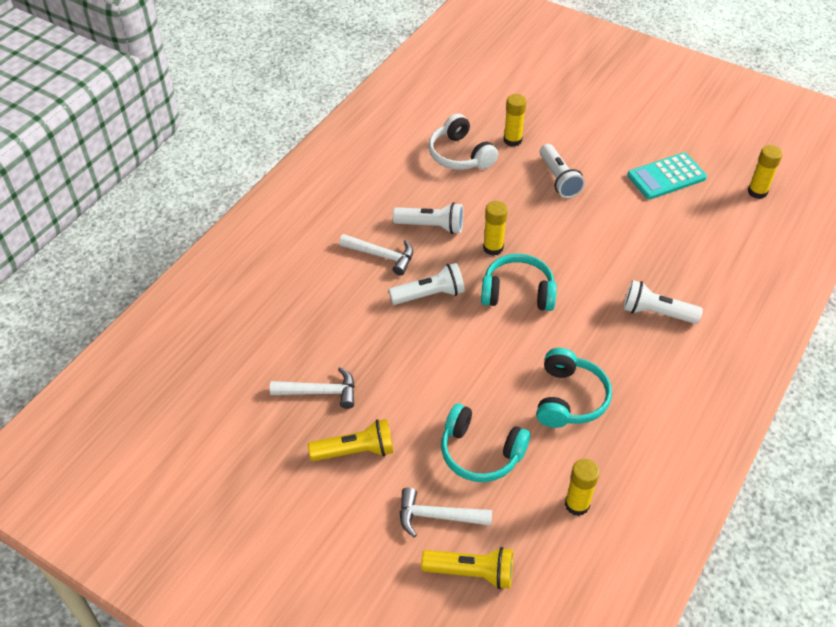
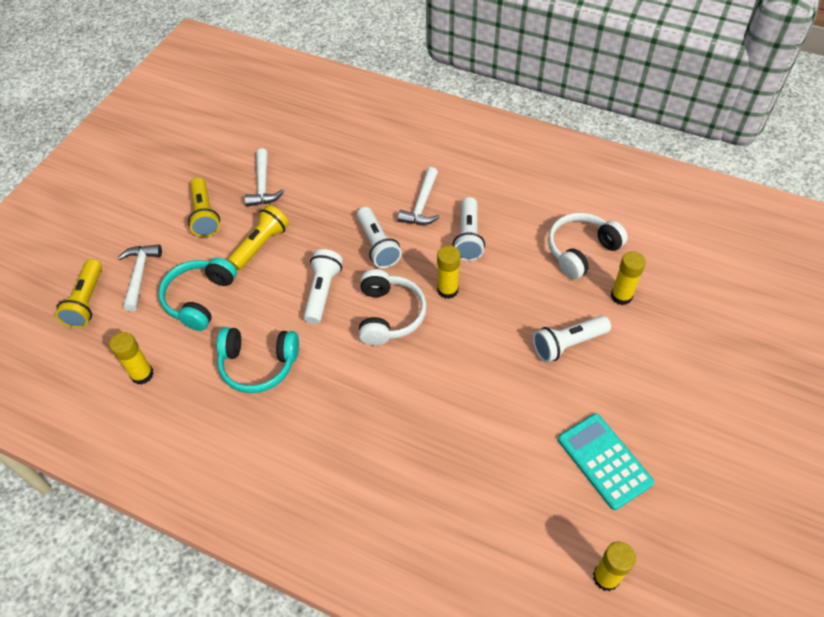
camera: 85 degrees right, 5 degrees up
turquoise headphones [481,254,557,311] -> white headphones [359,269,427,346]
white flashlight [623,280,703,324] -> white flashlight moved to [303,249,343,324]
none -> yellow flashlight [228,205,289,270]

